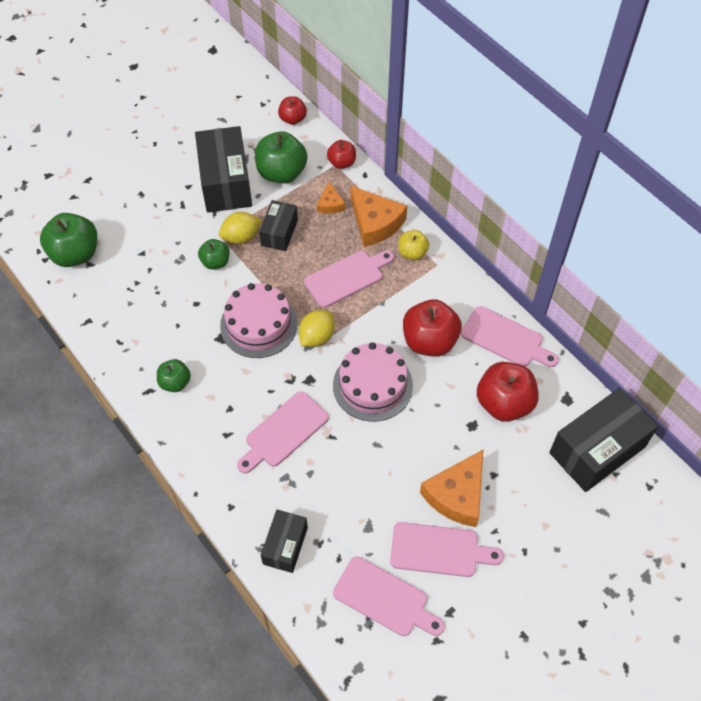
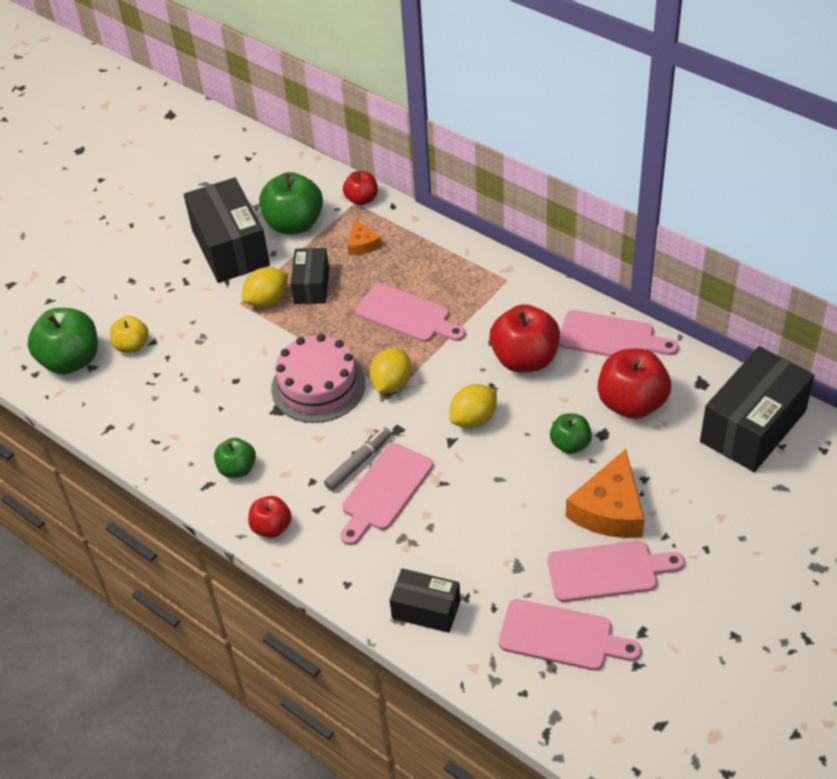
camera: 10 degrees left, 10 degrees down
green apple [198,239,230,270] -> green apple moved to [550,413,592,454]
black box [261,510,308,573] -> black box turned 75 degrees counterclockwise [390,568,460,633]
red apple [278,96,307,125] -> red apple moved to [248,496,292,538]
pink cutting board [304,250,394,308] -> pink cutting board turned 75 degrees clockwise [355,283,465,342]
pink cake [333,342,413,422] -> yellow lemon [449,384,497,428]
orange cheese [350,186,407,247] -> none
yellow apple [398,230,429,260] -> yellow apple moved to [110,316,149,353]
none -> grey marker [324,427,391,491]

